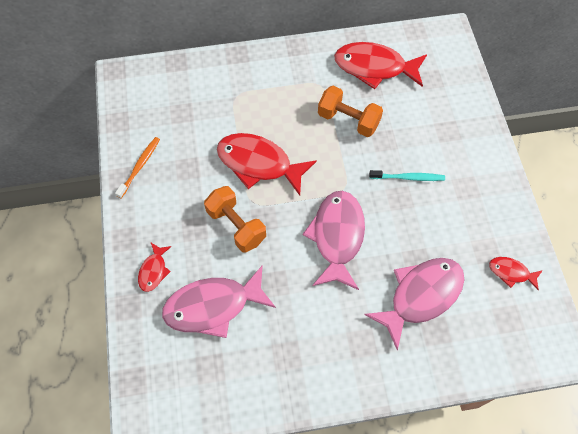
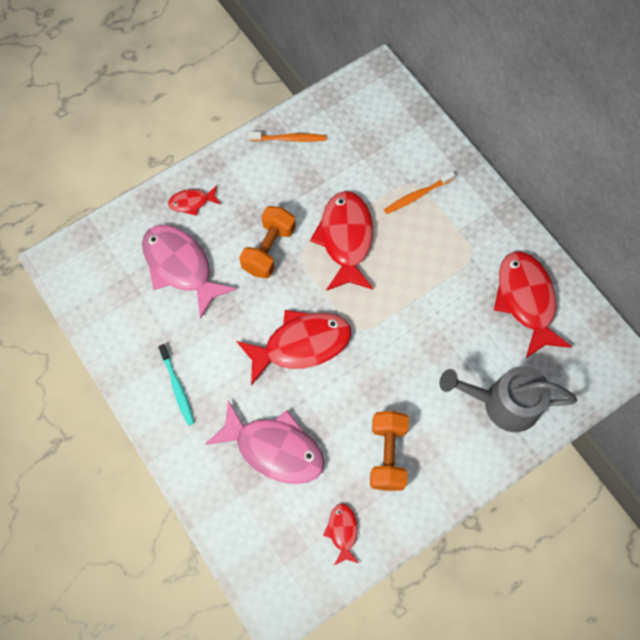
camera: 65 degrees right, 5 degrees up
pink fish [302,191,365,290] -> red fish [236,310,352,386]
orange dumbbell [318,86,383,137] -> orange dumbbell moved to [370,411,409,491]
turquoise toothbrush [369,170,445,181] -> turquoise toothbrush moved to [158,344,195,426]
none -> orange toothbrush [384,171,455,214]
none -> grey watering can [439,366,577,432]

